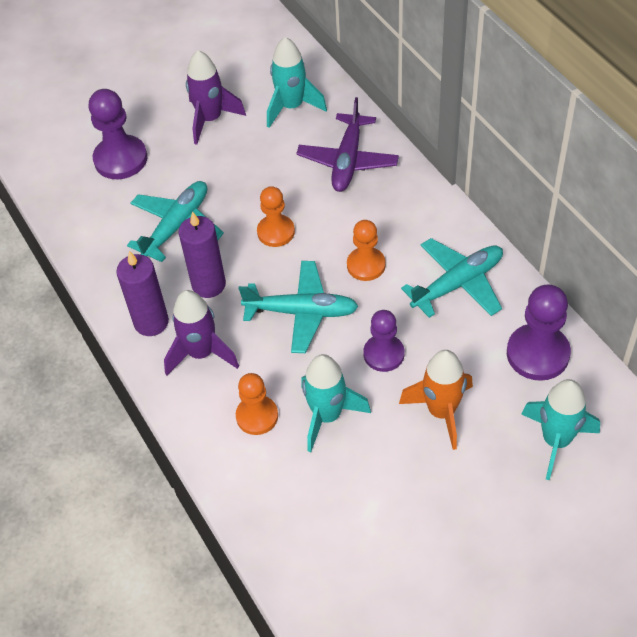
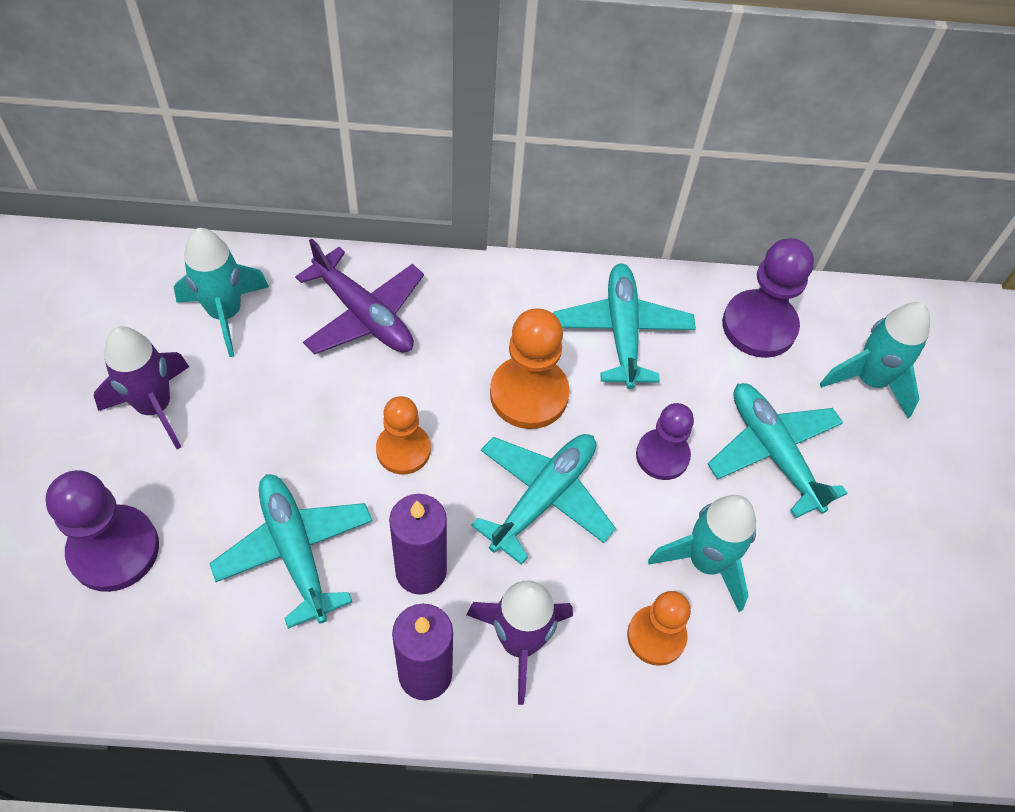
camera: 65 degrees left, 5 degrees up
orange pawn [347,220,386,281] -> orange pawn [490,308,570,429], size x1.51
orange rocket [399,350,473,450] -> turquoise plane [708,383,848,518]

